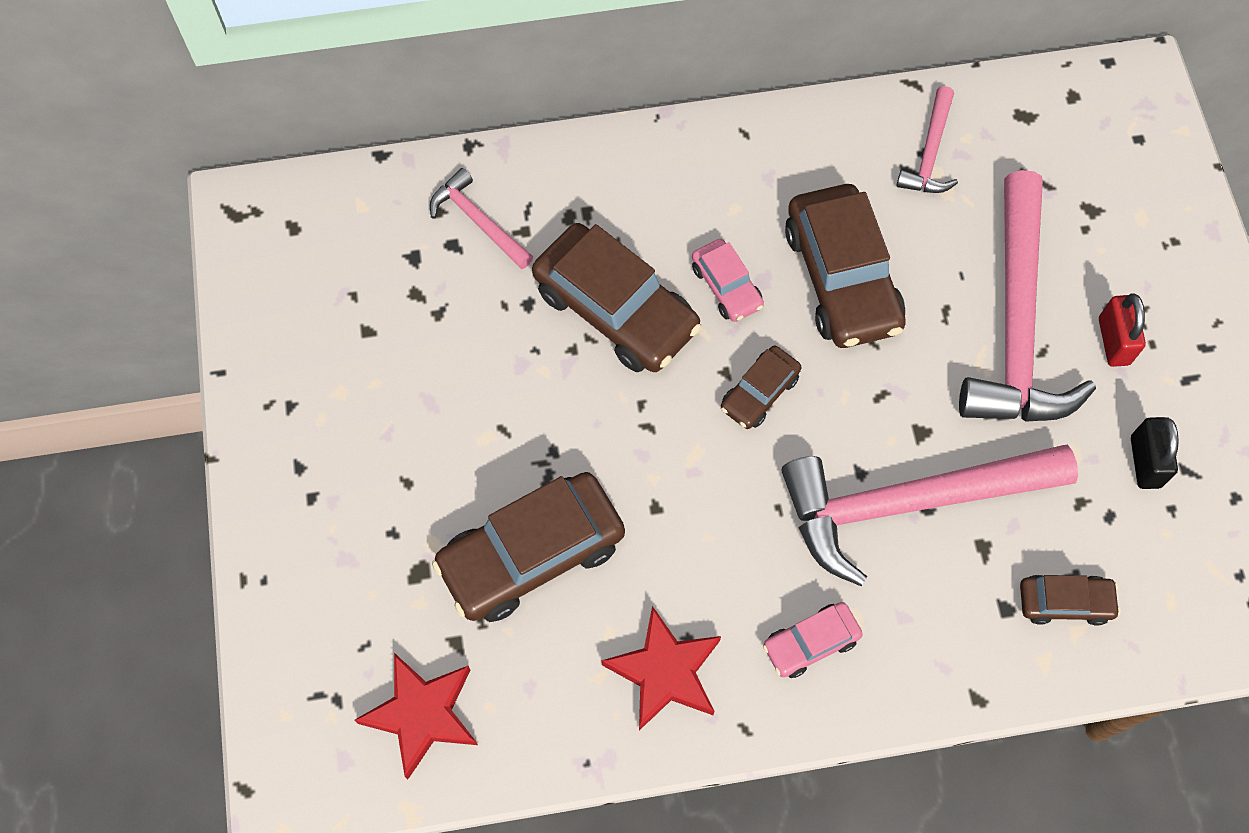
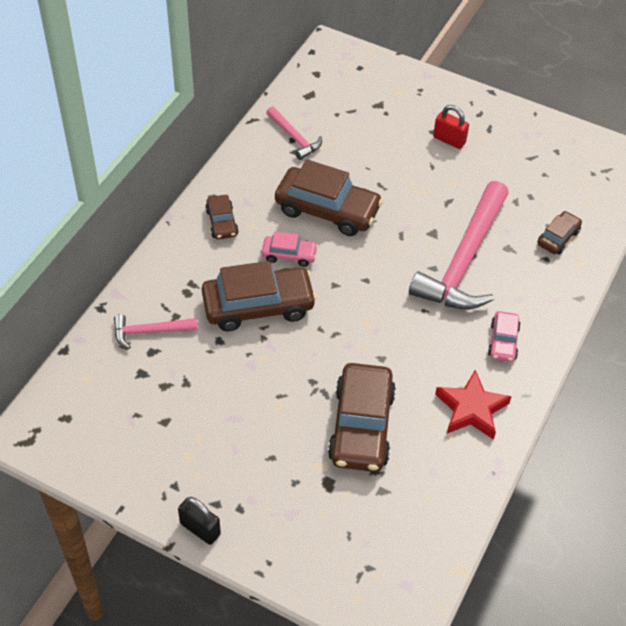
camera: 55 degrees left, 15 degrees down
red star [355,653,478,779] -> none
brown car [721,345,802,429] -> brown car moved to [205,195,239,239]
pink hammer [959,170,1096,422] -> none
black padlock [1131,417,1179,489] -> black padlock moved to [178,497,221,545]

